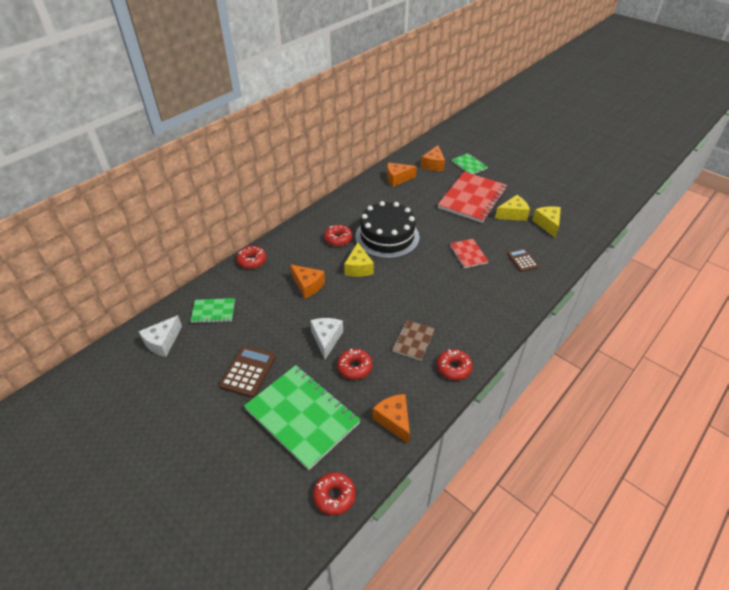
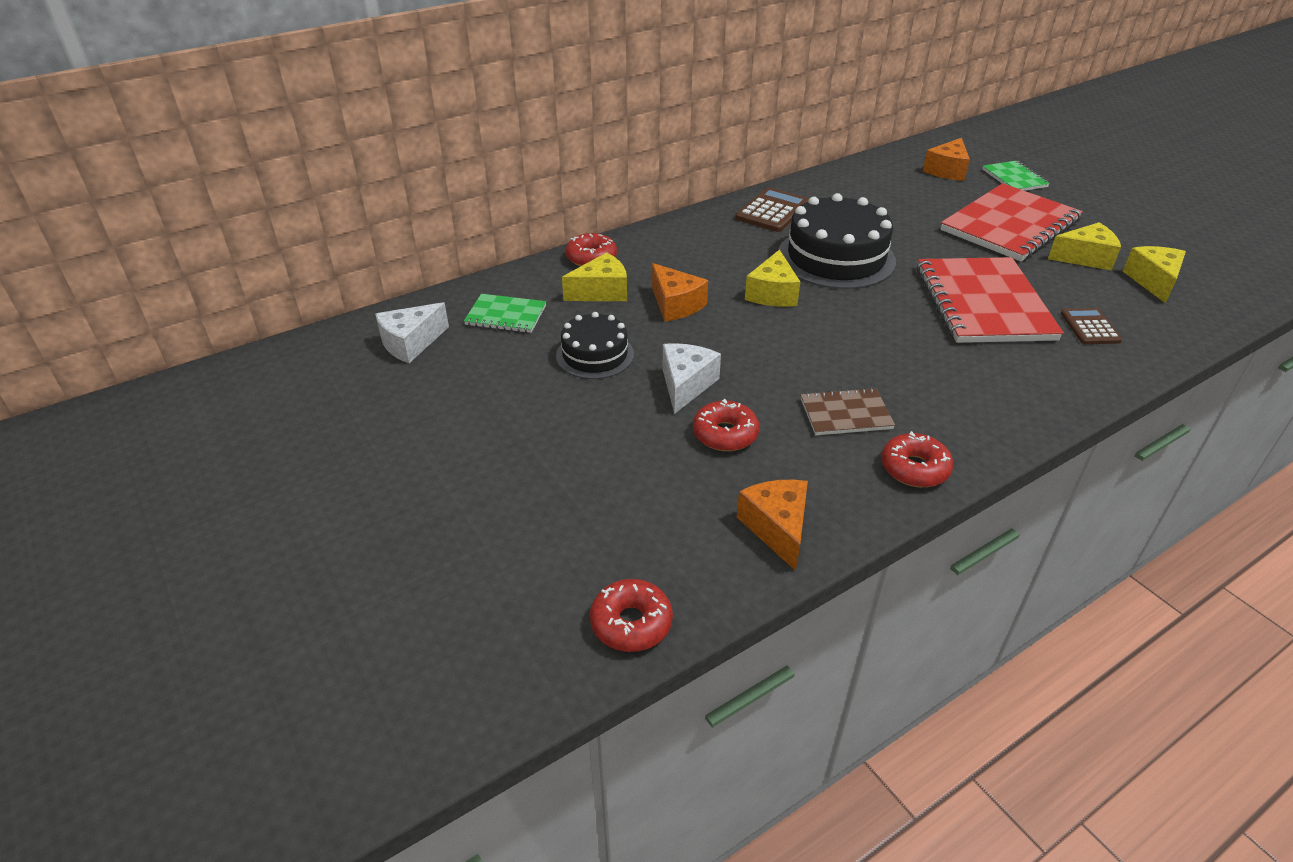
camera: 15 degrees right, 5 degrees down
brown calculator [219,346,276,398] -> brown calculator moved to [735,188,809,232]
green notebook [244,365,361,470] -> none
red donut [324,225,353,246] -> none
orange cheese [387,162,417,187] -> none
brown notebook [392,320,435,361] -> brown notebook turned 45 degrees clockwise [801,387,895,435]
red notebook [450,239,489,268] -> red notebook [917,257,1064,343], size x2.03
none -> black cake [556,312,634,379]
none -> yellow cheese [562,253,627,301]

